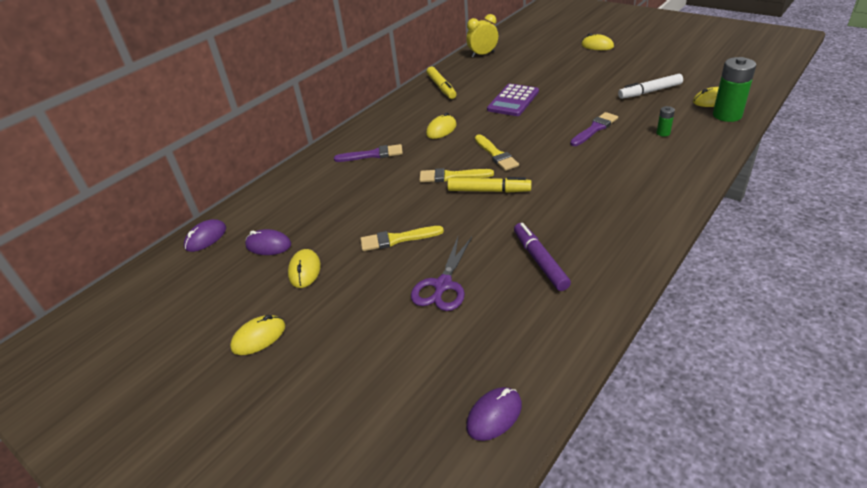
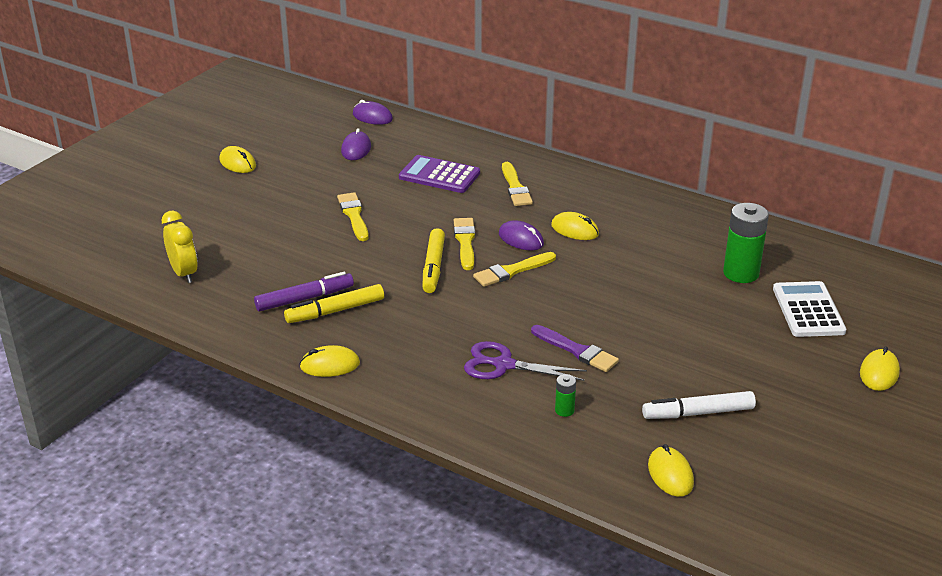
camera: 80 degrees right, 5 degrees down
yellow mouse [288,249,321,288] -> yellow mouse moved to [299,345,360,377]
purple brush [334,144,403,162] -> yellow brush [502,162,533,206]
purple scissors [411,237,472,311] -> purple scissors moved to [464,341,587,381]
yellow marker [427,67,456,99] -> yellow marker moved to [284,284,384,323]
yellow clock [466,14,498,57] -> yellow clock moved to [162,211,198,283]
purple mouse [466,387,522,441] -> purple mouse moved to [499,220,544,250]
purple calculator [487,84,539,116] -> purple calculator moved to [399,155,480,193]
white marker [618,74,683,99] -> white marker turned 75 degrees counterclockwise [642,391,756,419]
green battery [713,57,756,122] -> green battery moved to [723,203,769,283]
none -> white calculator [773,281,846,337]

